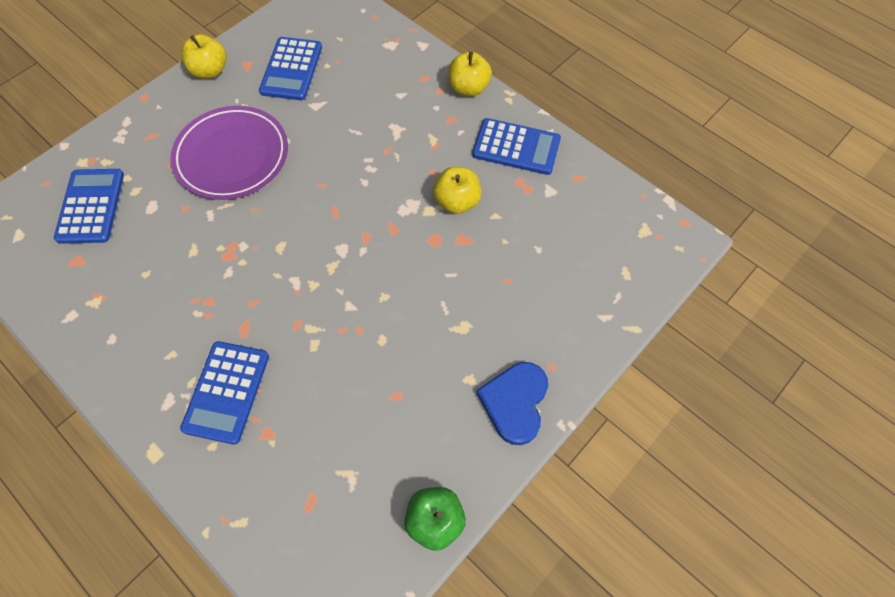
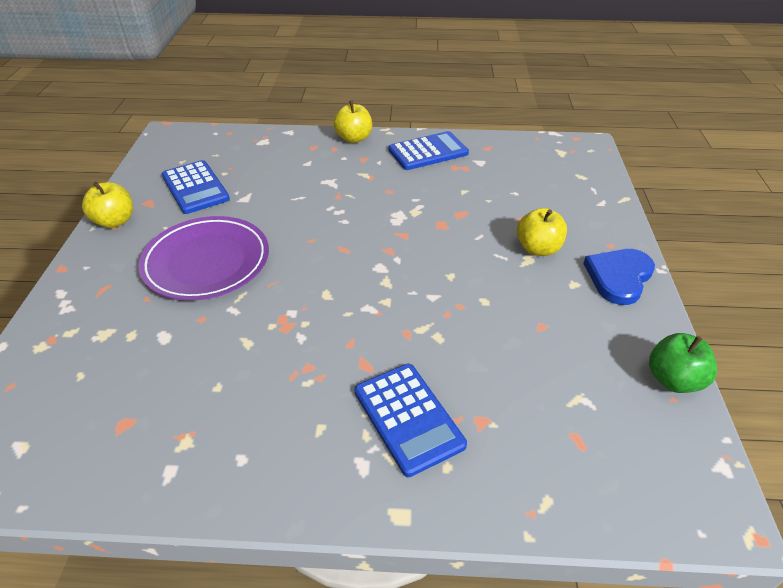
camera: 40 degrees left, 20 degrees down
blue calculator [54,169,124,244] -> none
yellow apple [433,167,481,214] -> yellow apple moved to [517,208,567,256]
blue heart [476,362,548,445] -> blue heart turned 60 degrees clockwise [583,249,655,305]

